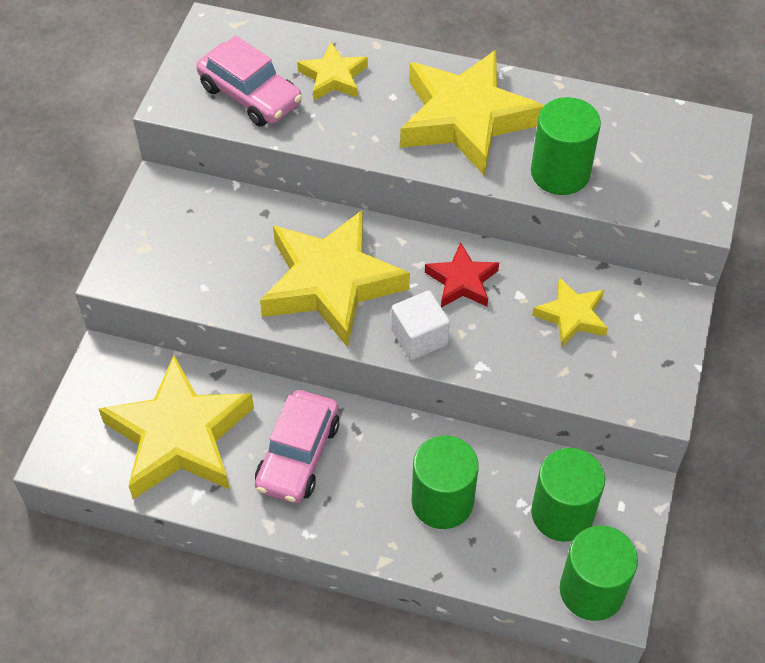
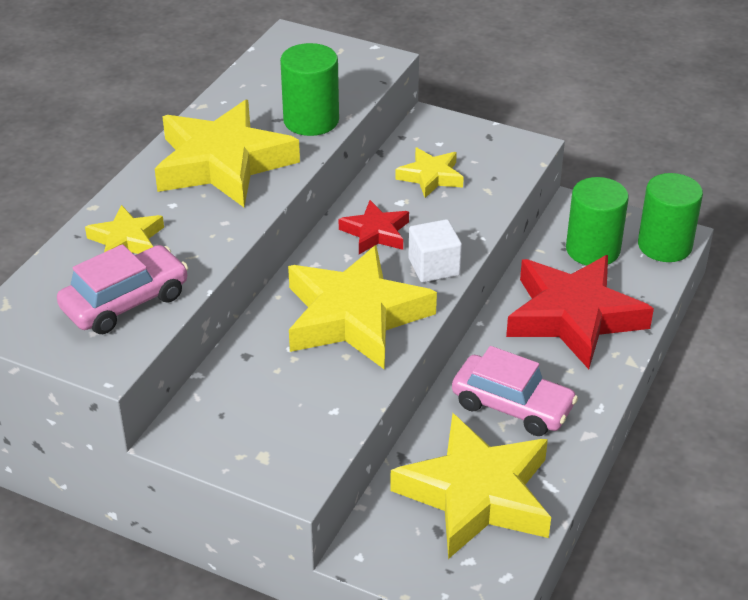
camera: 80 degrees left, 15 degrees down
green cylinder [412,435,479,529] -> red star [506,255,654,369]

